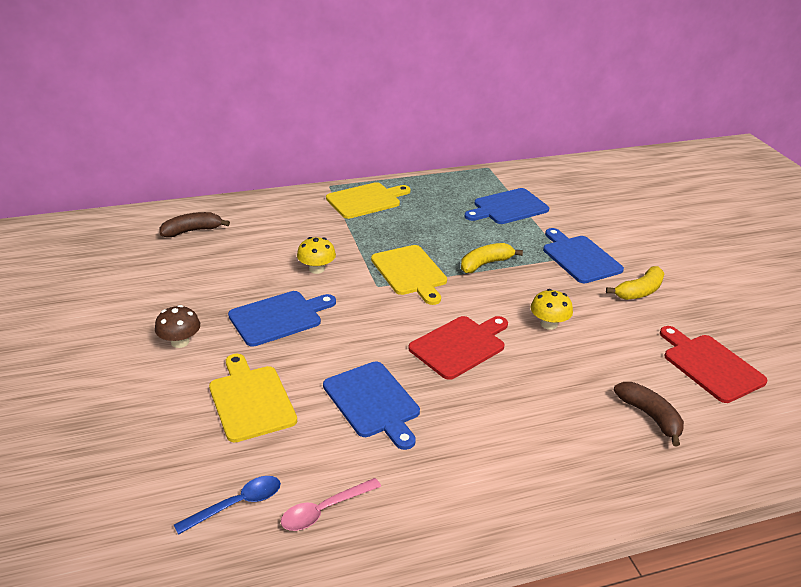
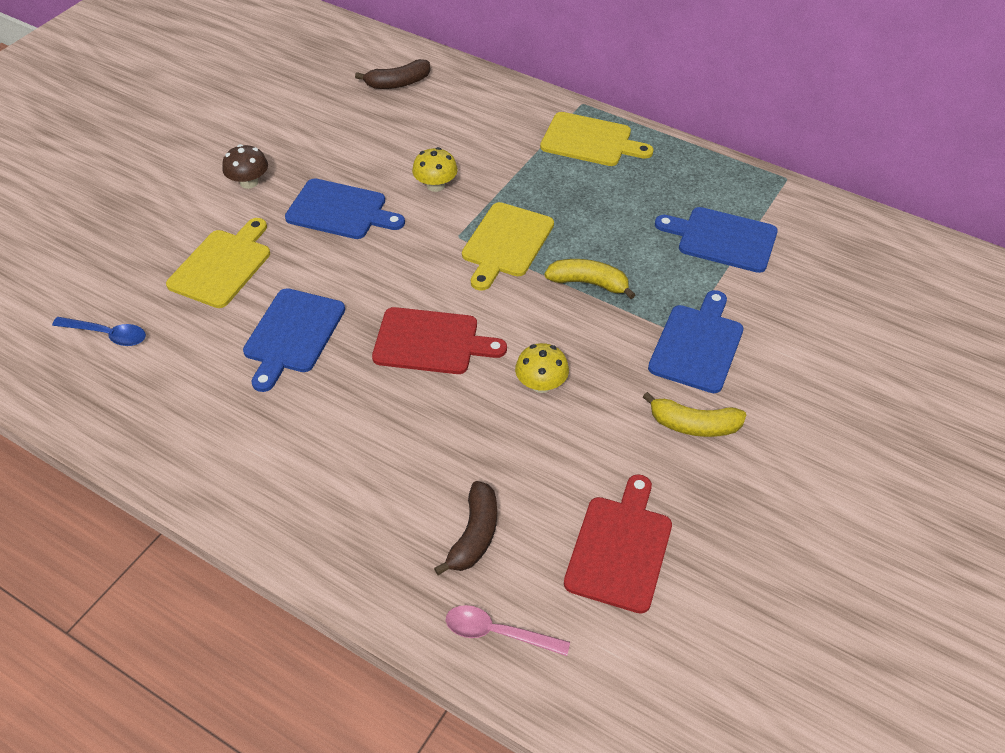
camera: 50 degrees right, 15 degrees up
brown banana [160,212,230,237] -> brown banana turned 135 degrees clockwise [355,59,431,89]
pink spoon [281,478,381,531] -> pink spoon moved to [446,605,570,656]

